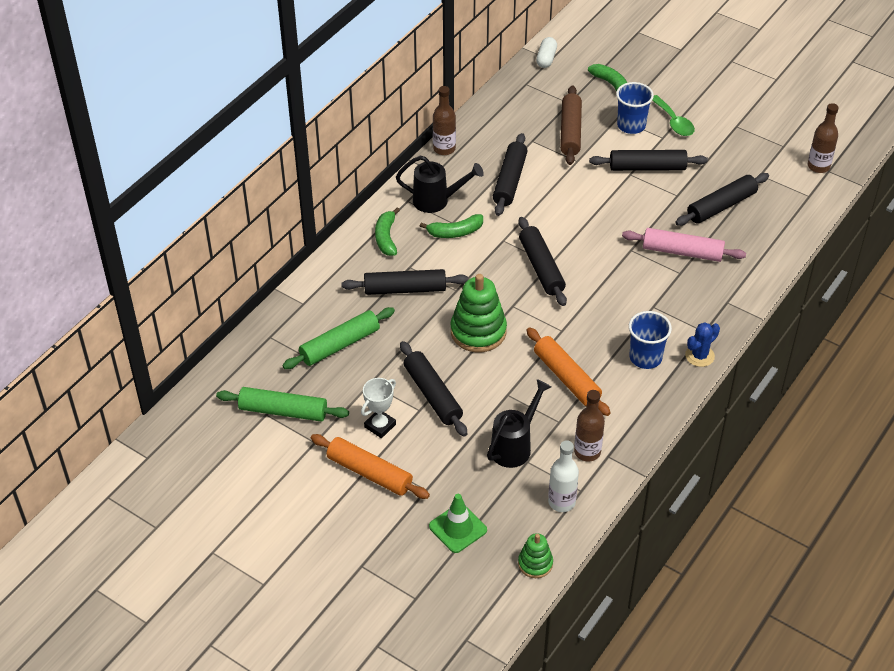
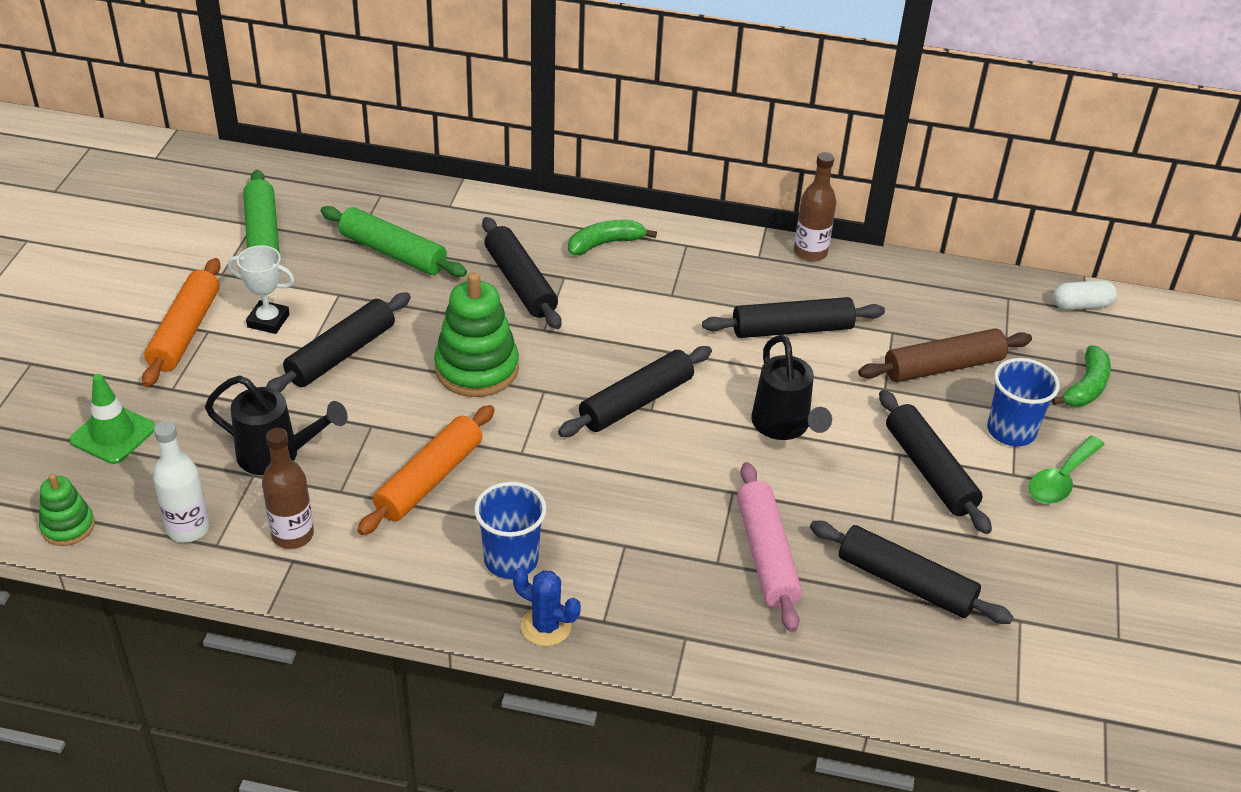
camera: 65 degrees right, 5 degrees down
black watering can [396,155,484,213] -> black watering can moved to [751,335,832,440]
green banana [420,214,483,238] -> none
brown bottle [808,103,839,173] -> none

